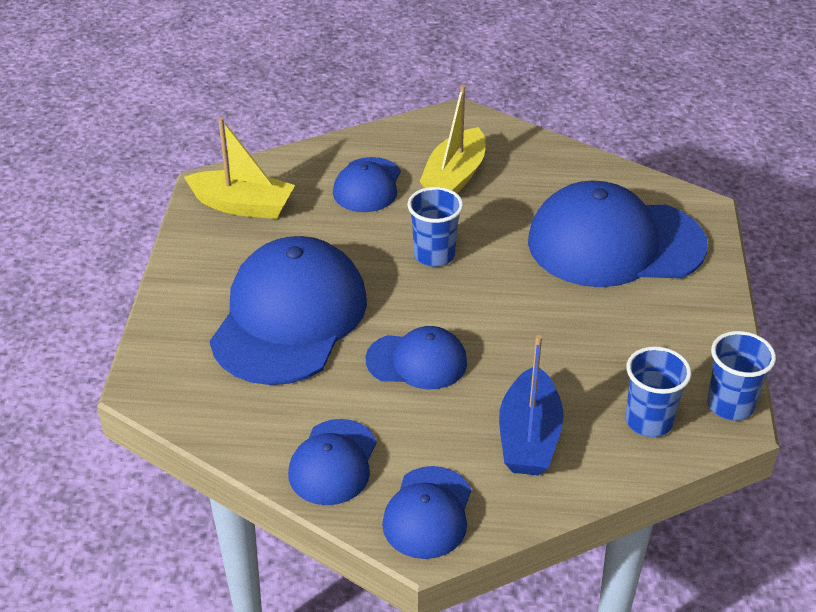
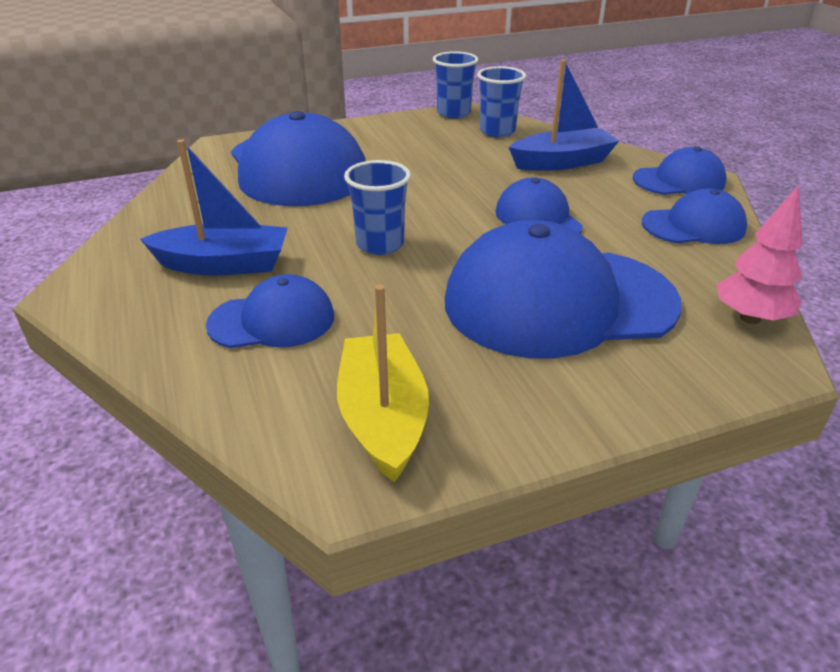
camera: 115 degrees left, 5 degrees down
yellow boat [420,85,485,193] -> blue boat [140,139,288,276]
none -> pink tree [717,185,803,324]

